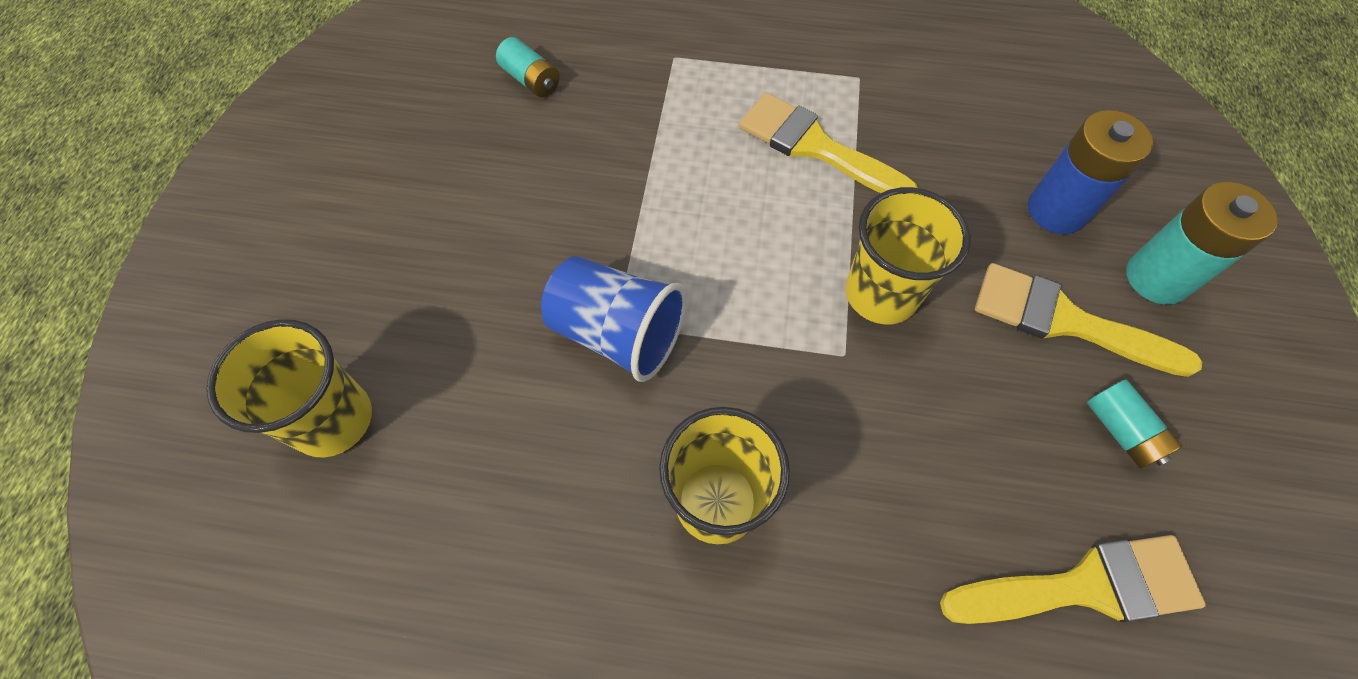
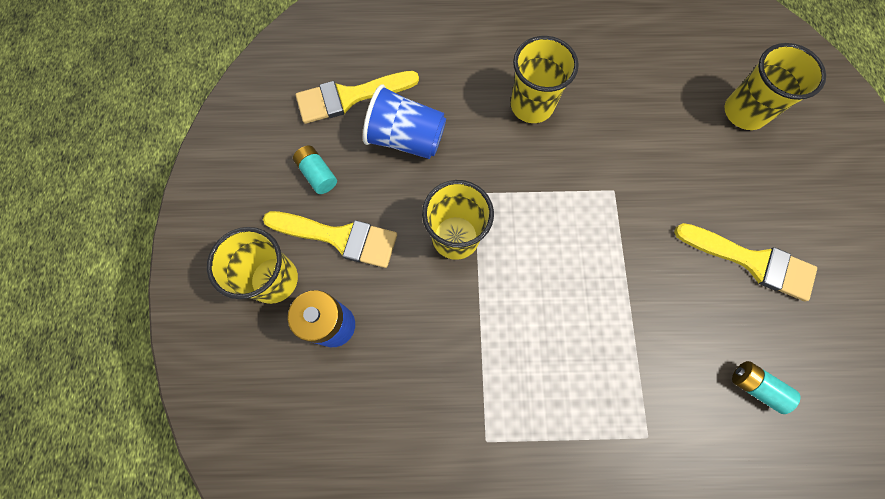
camera: 170 degrees right, 10 degrees up
blue cup [541,256,687,382] -> blue cup moved to [363,84,446,159]
yellow brush [739,93,918,193] -> yellow brush moved to [674,223,817,302]
turquoise battery [1126,182,1278,305] -> yellow cup [207,227,298,304]

